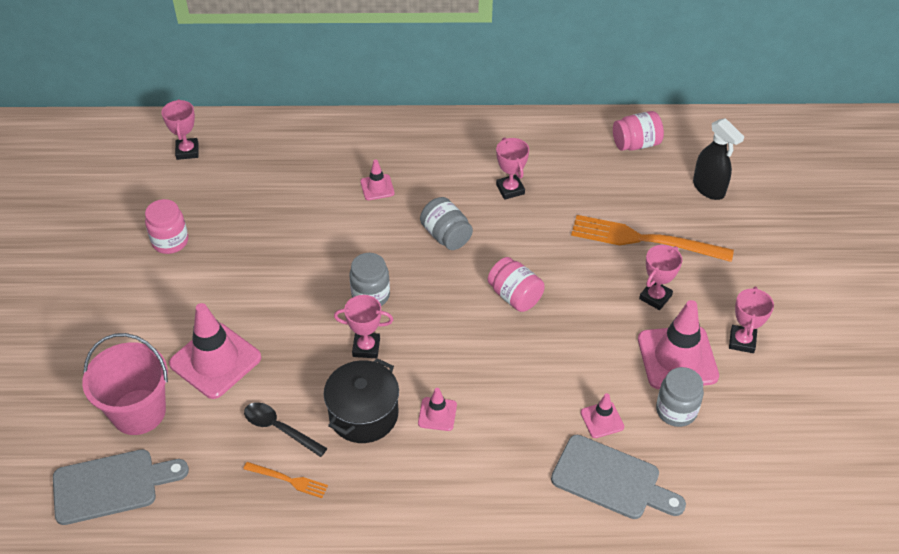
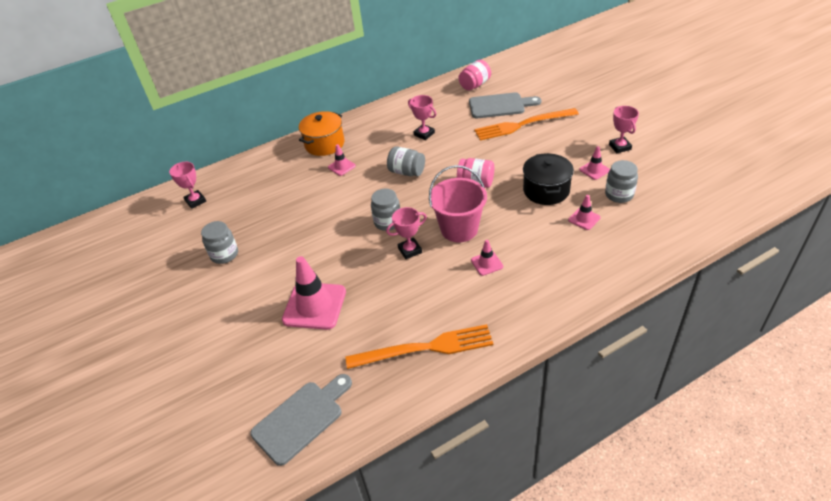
camera: 25 degrees left, 5 degrees down
pink bucket [82,333,168,435] -> pink bucket moved to [429,165,487,242]
pink jar [145,199,188,254] -> grey jar [201,221,238,264]
orange fork [243,462,328,498] -> orange fork [346,324,493,369], size x2.14
black spoon [244,402,328,457] -> none
black pot [324,358,399,443] -> black pot moved to [523,153,574,205]
grey cutting board [551,435,686,519] -> grey cutting board moved to [469,92,541,118]
pink traffic cone [638,300,719,389] -> pink traffic cone [579,146,610,180], size x0.49
pink trophy [639,245,682,310] -> none
black spray bottle [693,118,744,200] -> none
none -> orange pot [299,111,344,156]

